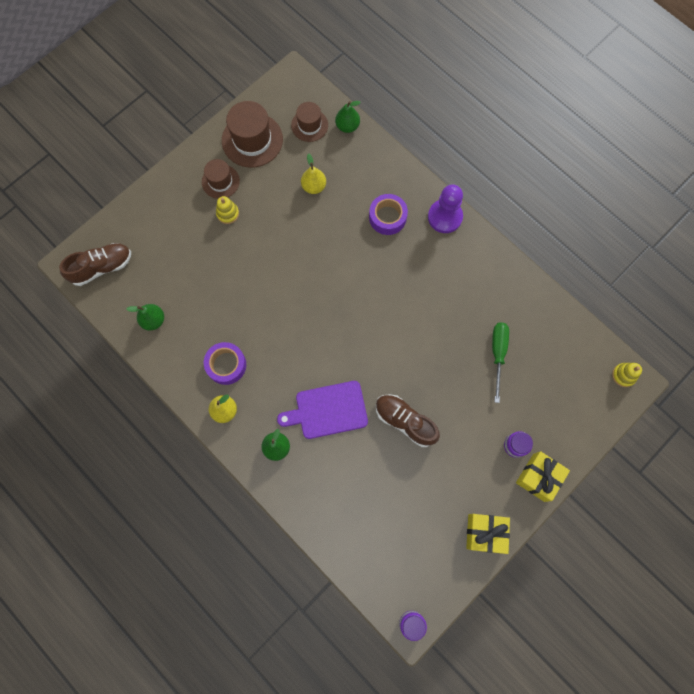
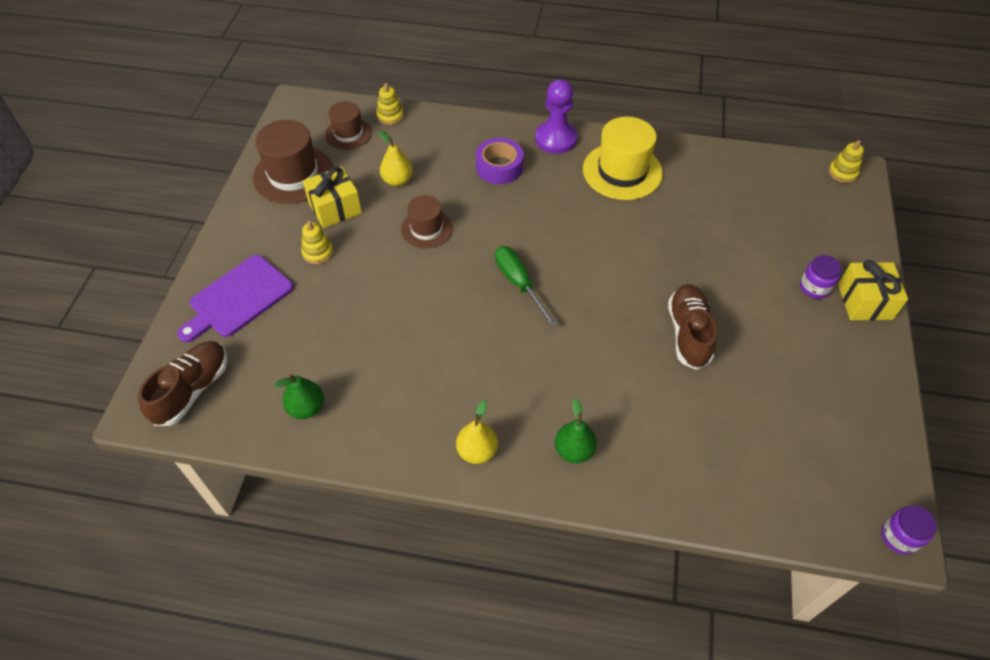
camera: 35 degrees left, 20 degrees down
brown hat [202,159,240,199] -> brown hat moved to [401,195,452,248]
purple tape [204,342,246,385] -> none
purple cutting board [277,381,368,439] -> purple cutting board moved to [177,255,293,342]
green pear [335,101,361,133] -> yellow stacking toy [376,83,404,125]
brown shoe [376,394,440,447] -> brown shoe turned 90 degrees clockwise [668,284,717,370]
yellow gift [466,514,510,554] -> yellow gift moved to [303,166,362,228]
green screwdriver [492,322,509,403] -> green screwdriver moved to [495,246,558,328]
none -> yellow hat [583,117,663,200]

